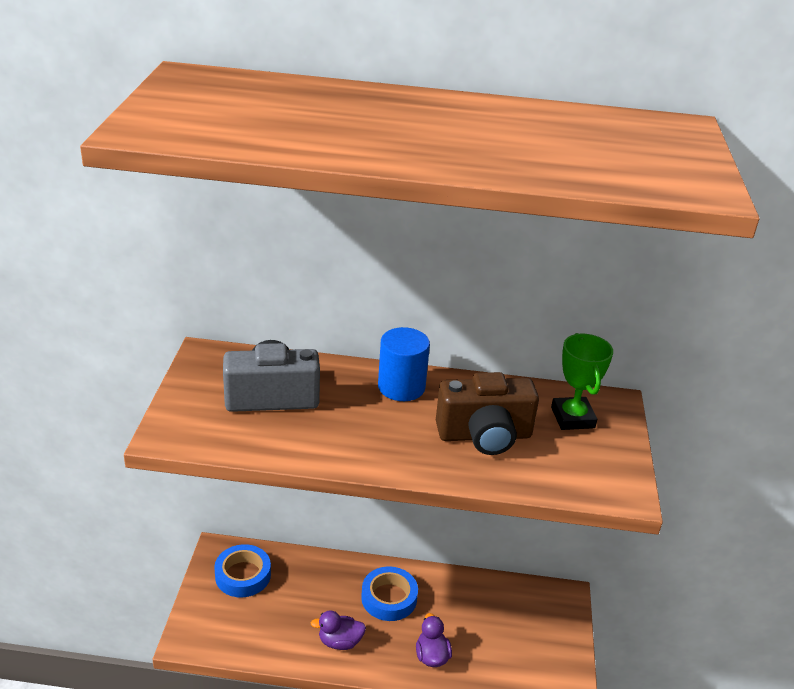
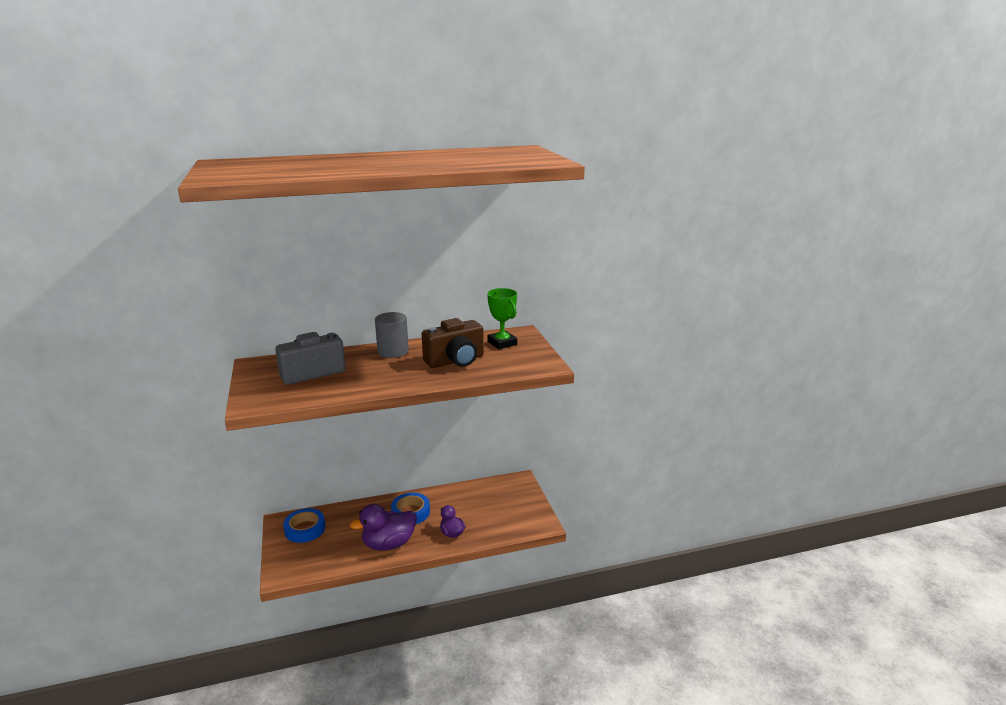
camera: 20 degrees left, 10 degrees down
purple duck [311,610,366,650] -> purple duck [350,504,417,551], size x1.75
blue cylinder [378,327,430,401] -> grey cylinder [375,312,409,358]

